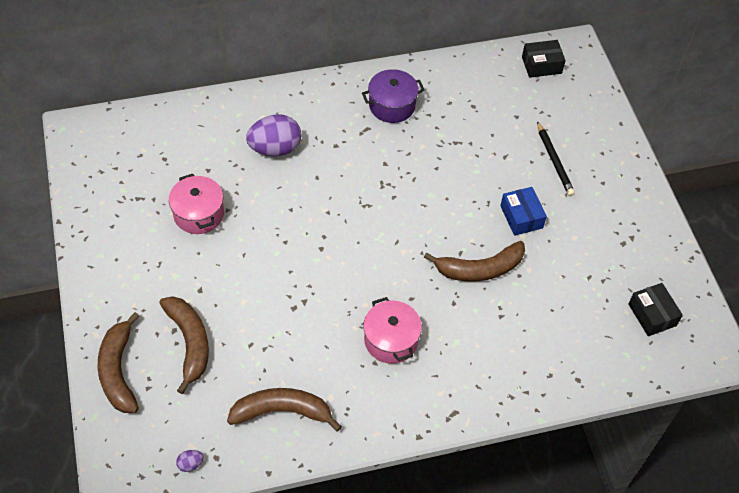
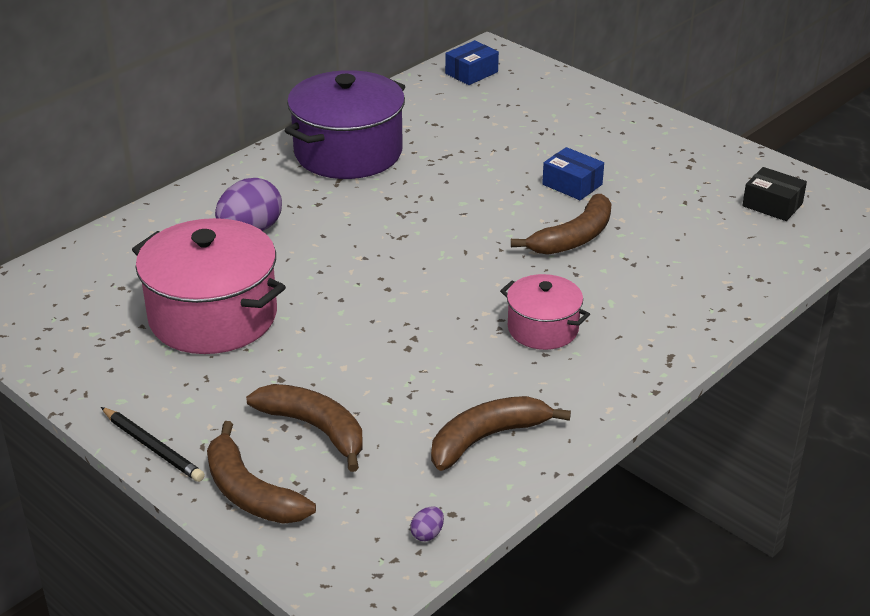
camera: 30 degrees left, 20 degrees down
pink pot [169,174,224,234] -> pink pot [132,218,286,354], size x1.82
purple pot [362,69,424,123] -> purple pot [284,70,405,179], size x1.82
black box [522,40,566,78] -> blue box [445,40,499,85]
black pencil [537,121,575,196] -> black pencil moved to [101,407,205,482]

